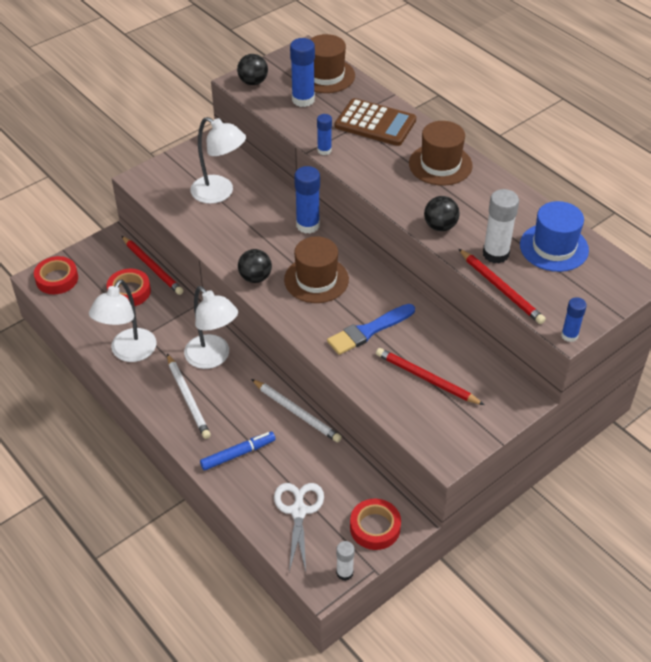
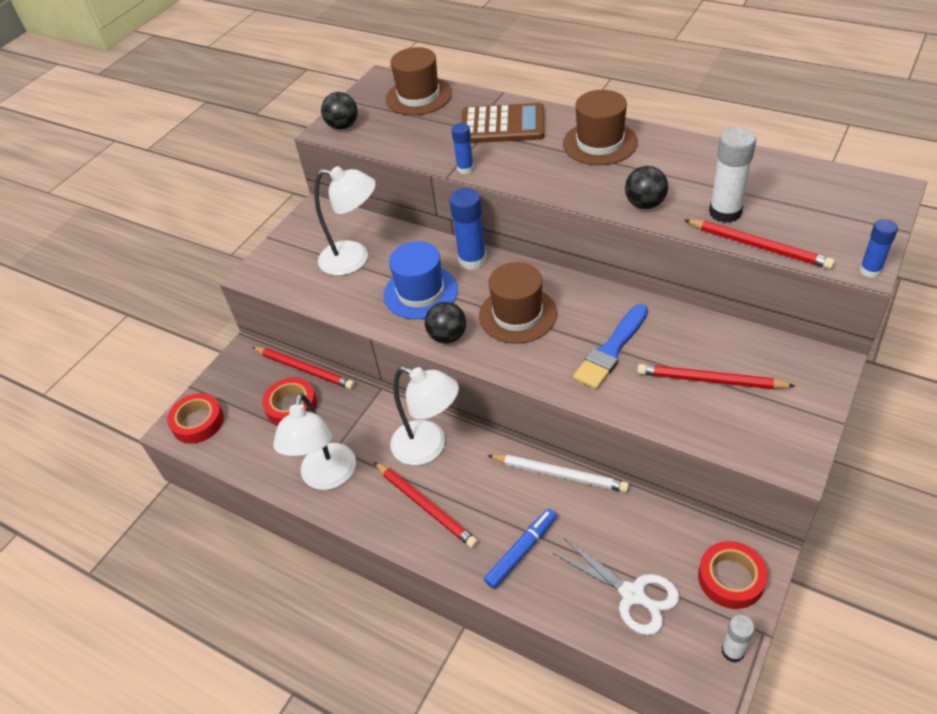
camera: 15 degrees left, 0 degrees up
white pencil [167,354,211,439] -> red pencil [374,462,478,548]
white scissors [274,483,324,572] -> white scissors turned 150 degrees clockwise [553,538,679,635]
blue glue stick [290,38,315,107] -> none
blue hat [520,201,589,272] -> blue hat moved to [384,241,458,319]

